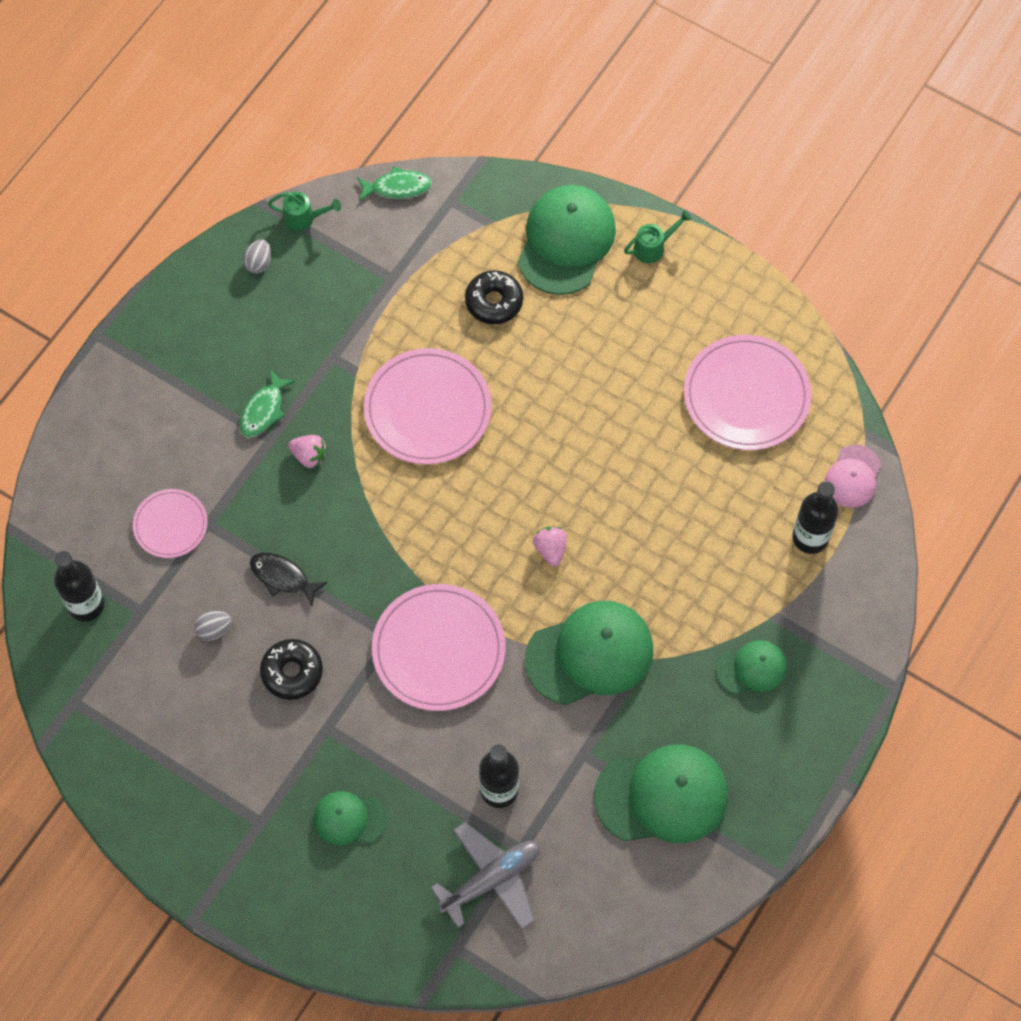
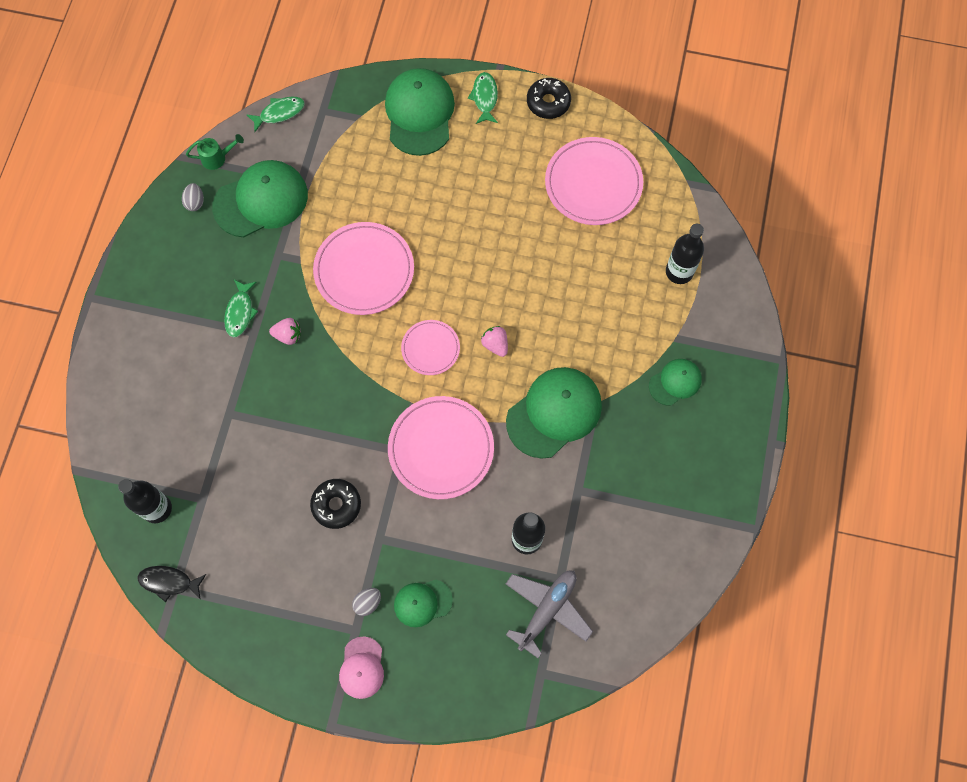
camera: 20 degrees left, 5 degrees up
pink plate [133,489,208,558] -> pink plate moved to [401,320,460,375]
grey egg [194,611,232,641] -> grey egg moved to [352,588,381,616]
black fish [250,553,328,606] -> black fish moved to [138,566,206,602]
black donut [465,270,523,324] -> black donut moved to [527,78,571,119]
green cap [594,744,728,843] -> green cap moved to [212,160,308,237]
green watering can [624,210,692,264] -> green fish [468,72,498,124]
pink cap [825,445,881,508] -> pink cap moved to [339,636,384,699]

